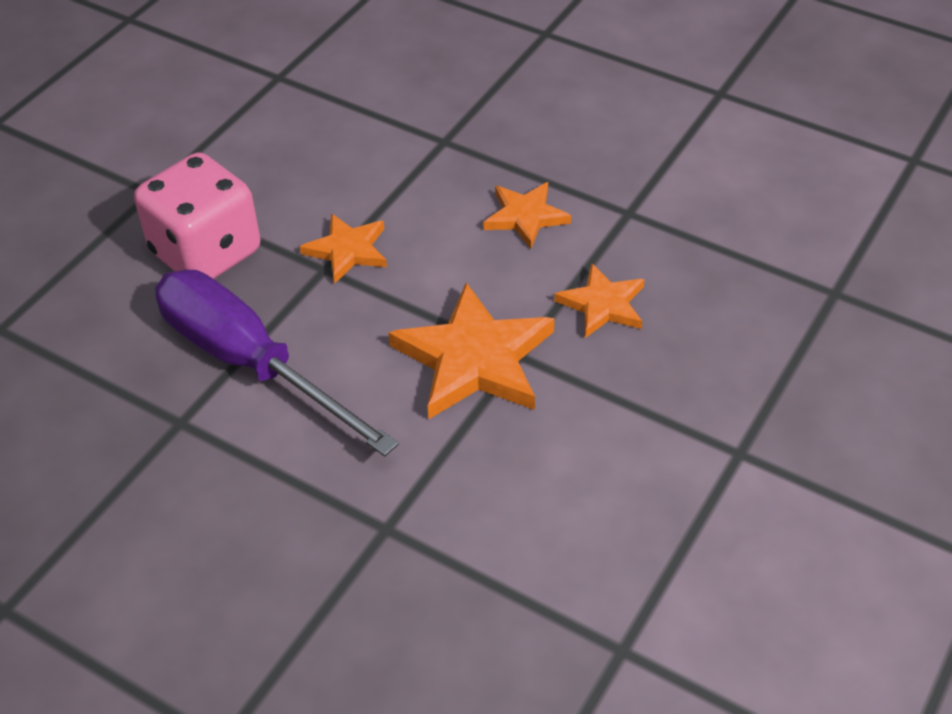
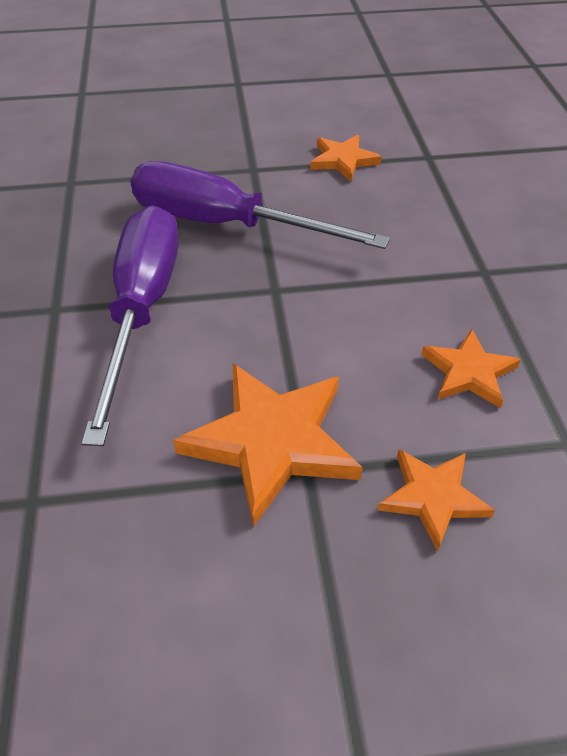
camera: 50 degrees right, 0 degrees up
pink dice [134,152,260,279] -> purple screwdriver [130,161,390,249]
orange star [300,213,387,284] -> orange star moved to [310,135,382,182]

